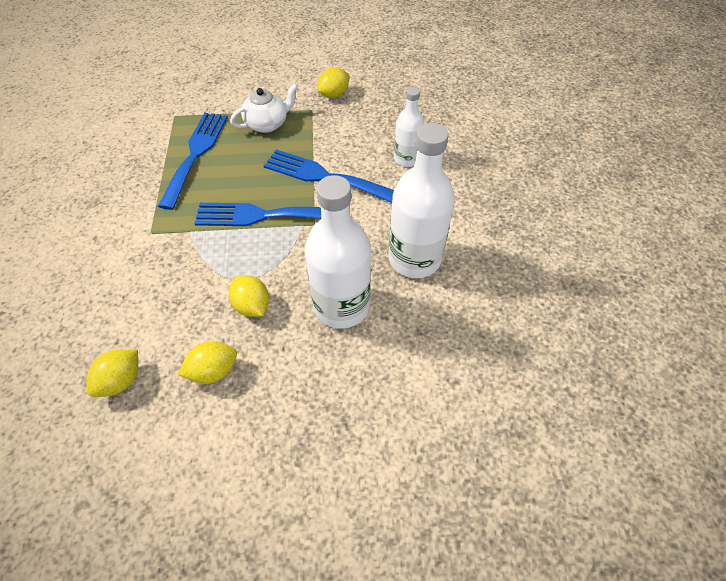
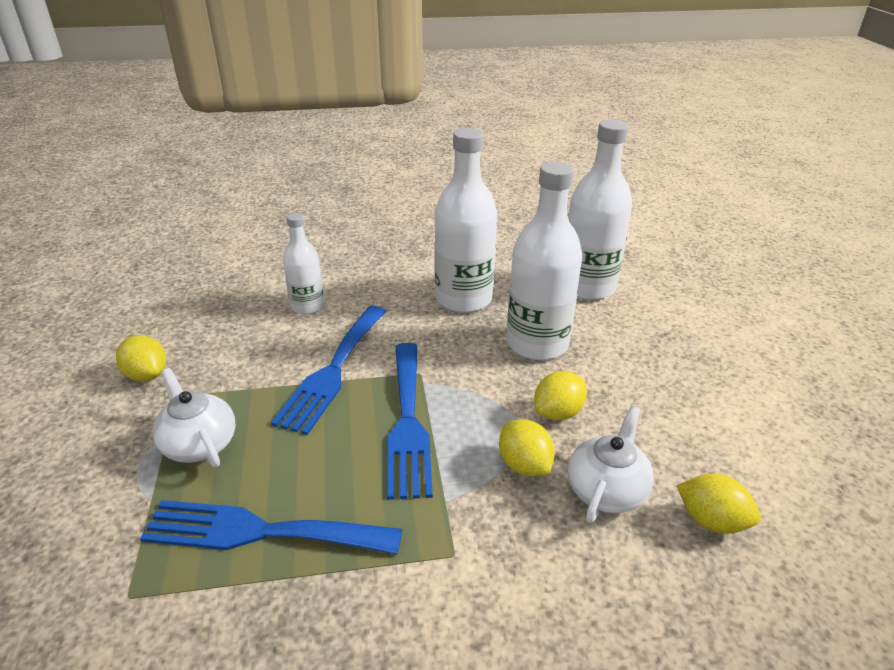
camera: 95 degrees left, 20 degrees down
yellow lemon [178,341,237,384] -> yellow lemon moved to [499,419,555,476]
none -> white bottle [568,120,632,300]
none -> white teapot [568,406,654,523]

